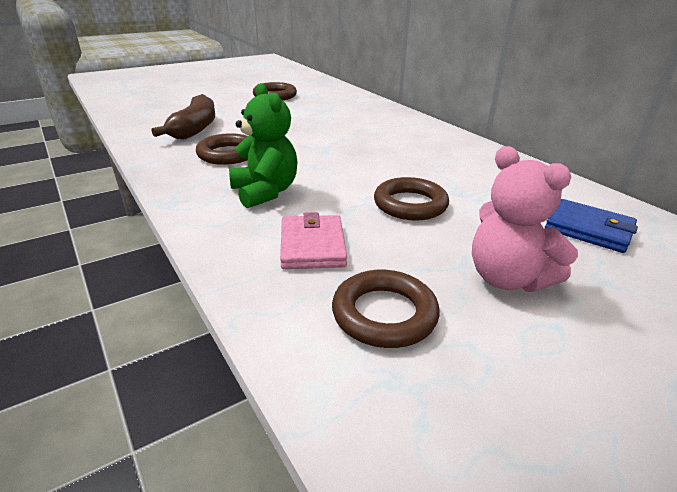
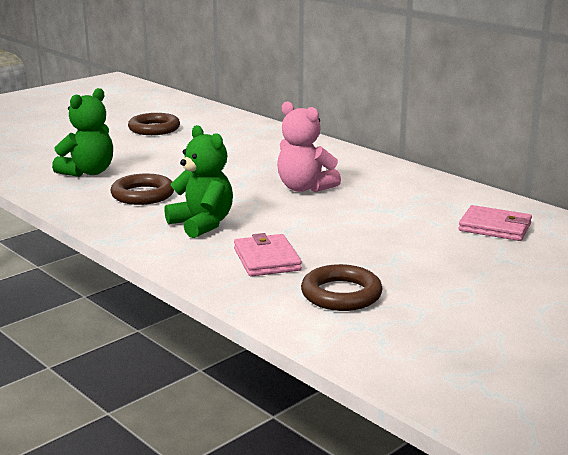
camera: 10 degrees left, 10 degrees down
brown banana [152,94,215,139] -> green teddy bear [52,88,113,177]
brown ring [374,177,449,221] -> none
pink teddy bear [472,146,578,292] -> pink teddy bear moved to [277,101,341,192]
blue wallet [545,199,638,253] -> pink wallet [458,205,532,241]

